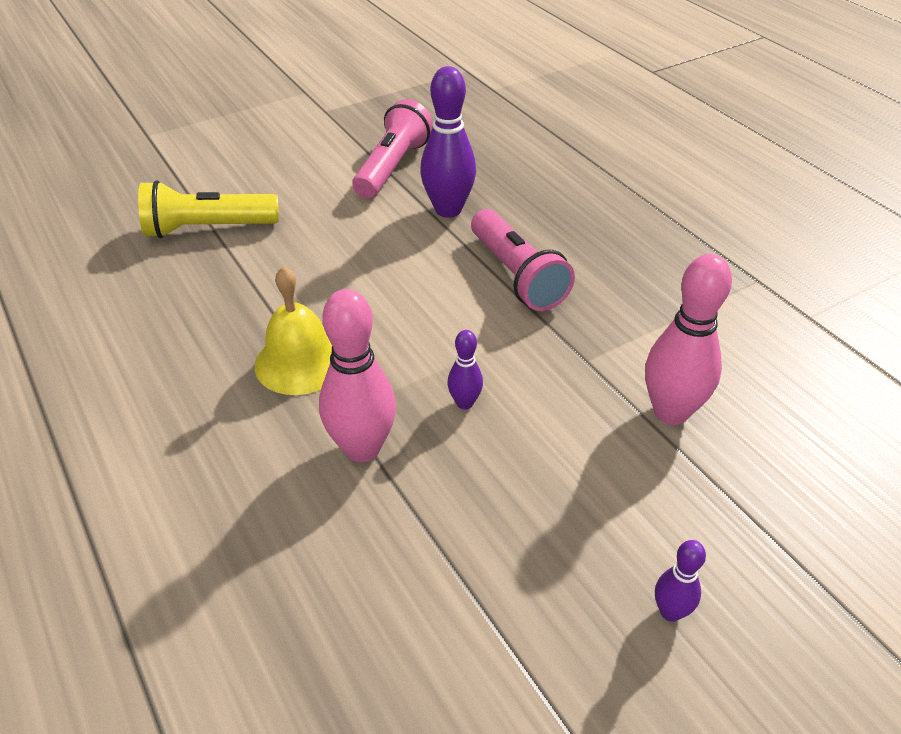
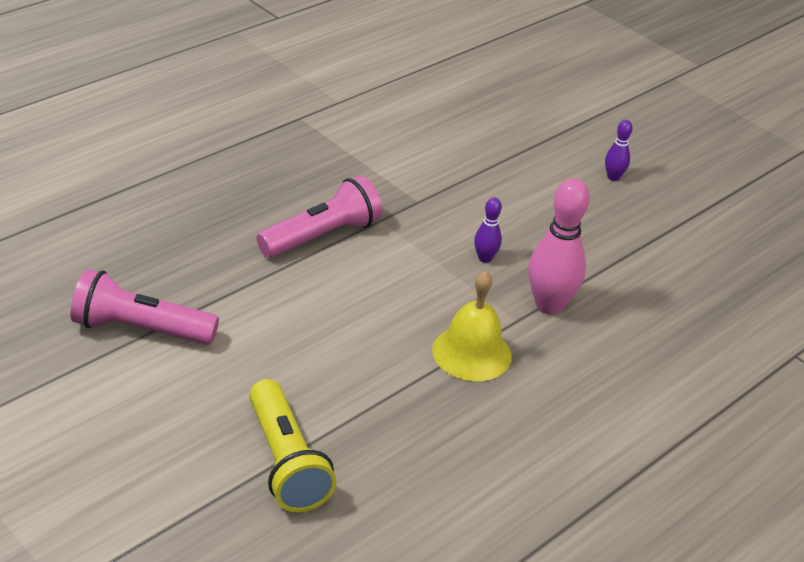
camera: 105 degrees left, 5 degrees down
purple bowling pin [420,66,476,218] -> none
pink bowling pin [645,254,732,425] -> none

